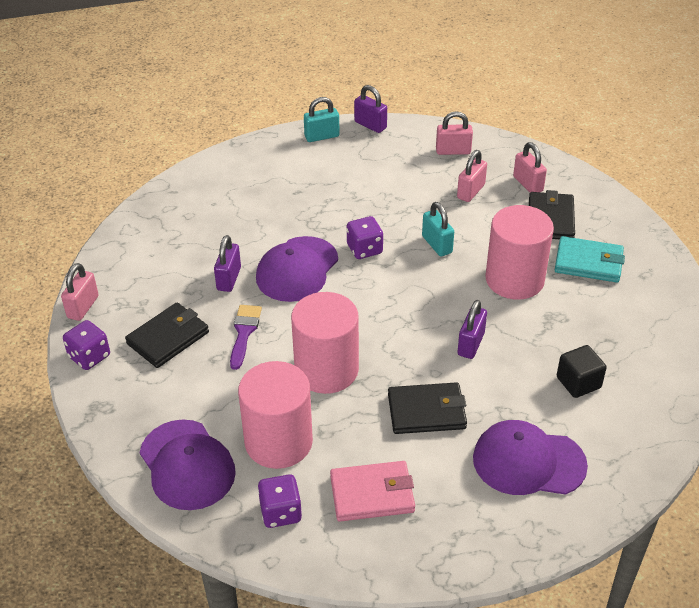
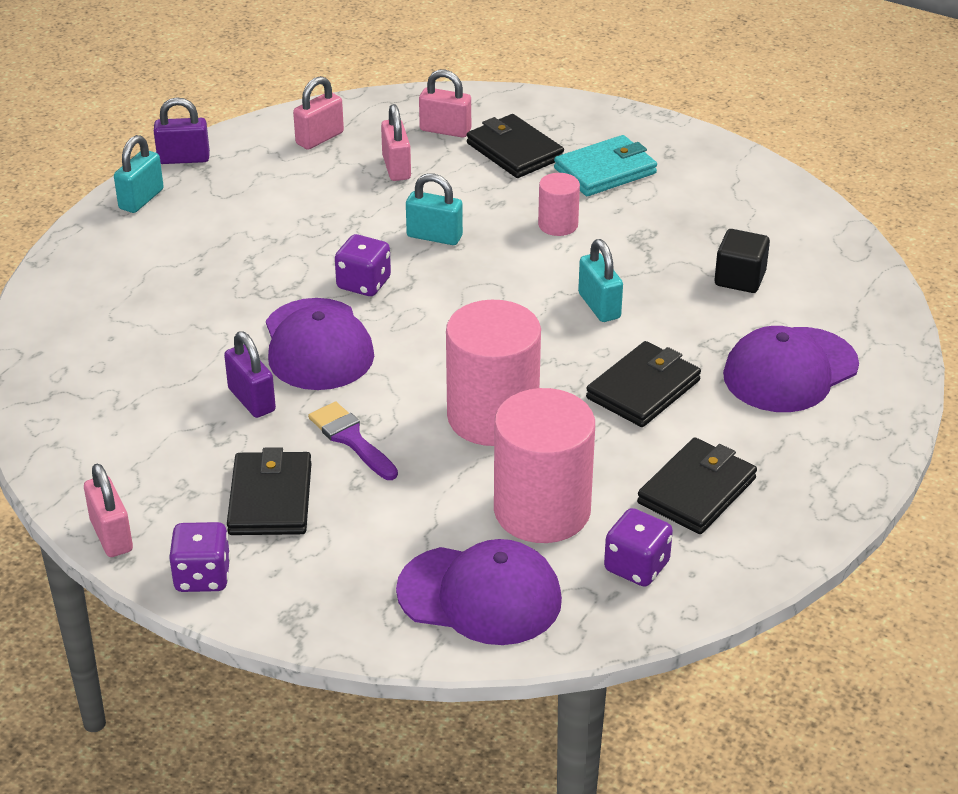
camera: 45 degrees left, 5 degrees down
pink wallet [330,461,415,522] -> black wallet [637,437,757,534]
purple padlock [457,300,487,359] -> turquoise padlock [578,239,623,322]
pink cylinder [485,205,554,300] -> pink cylinder [538,173,580,236], size x0.50

